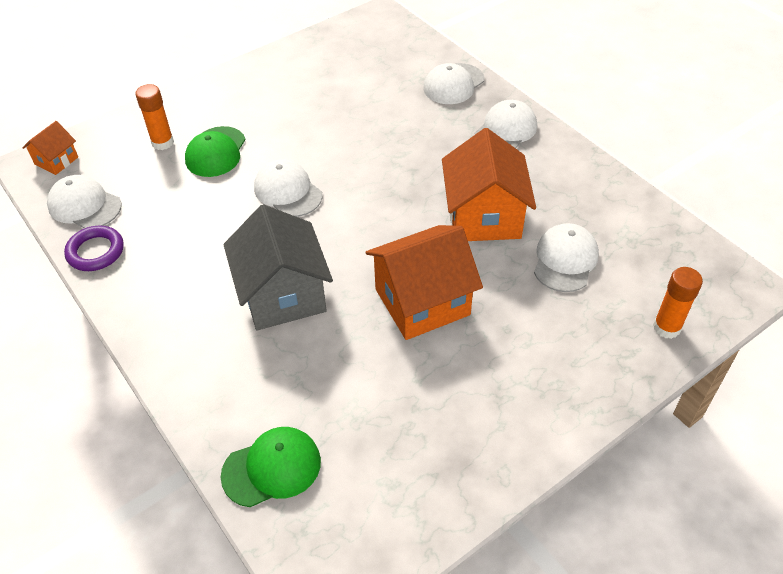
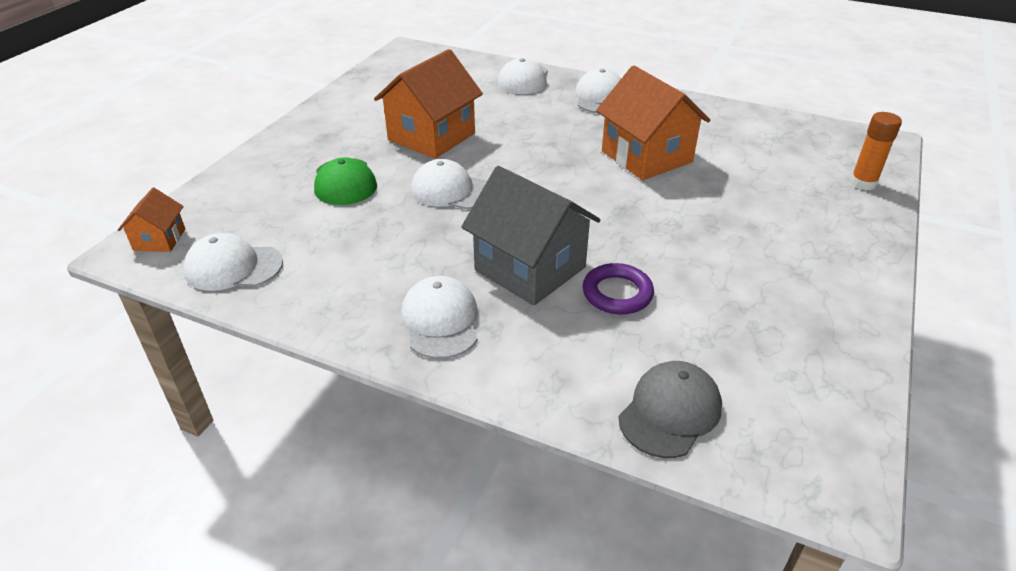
camera: 30 degrees left, 10 degrees down
purple ring [64,226,124,271] -> purple ring moved to [582,263,654,314]
orange glue stick [135,84,174,150] -> none
green cap [220,427,321,507] -> grey cap [619,361,722,458]
orange house [366,225,483,340] -> orange house moved to [374,49,483,159]
white cap [534,223,599,292] -> white cap moved to [401,276,478,359]

